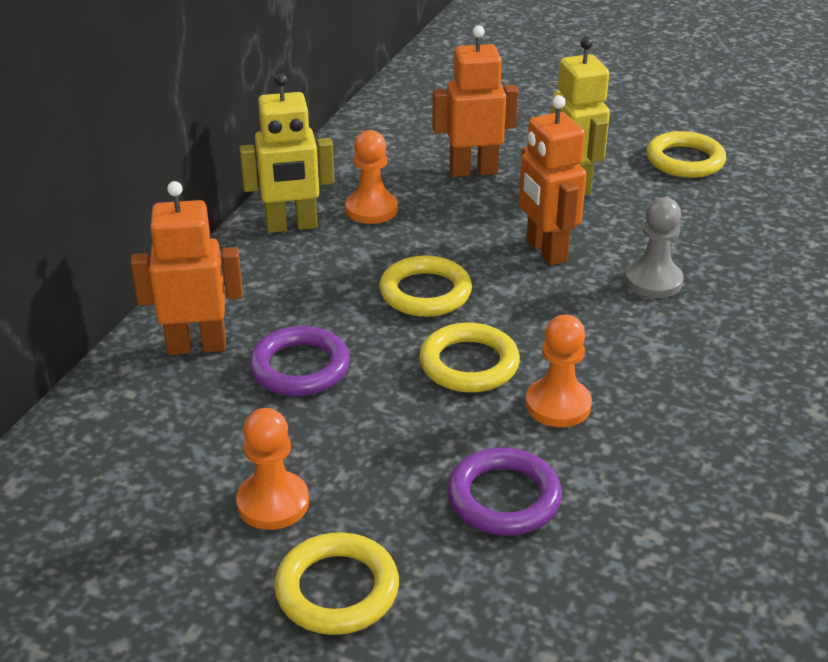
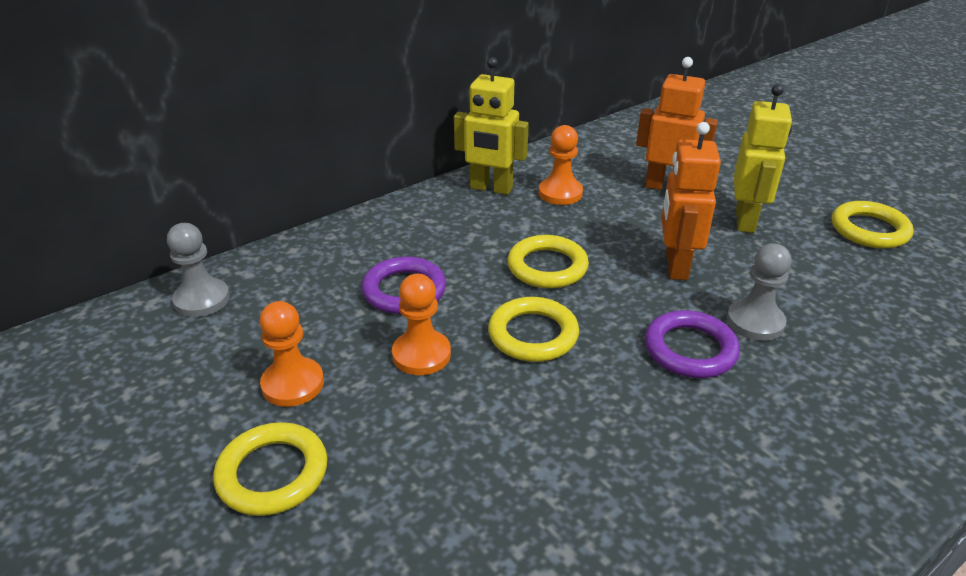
camera: 30 degrees right, 0 degrees up
orange robot [131,181,243,355] -> none
purple ring [447,447,562,536] -> purple ring moved to [645,310,740,378]
orange pawn [525,315,592,427] -> orange pawn moved to [392,274,451,375]
none -> grey pawn [167,223,230,317]

